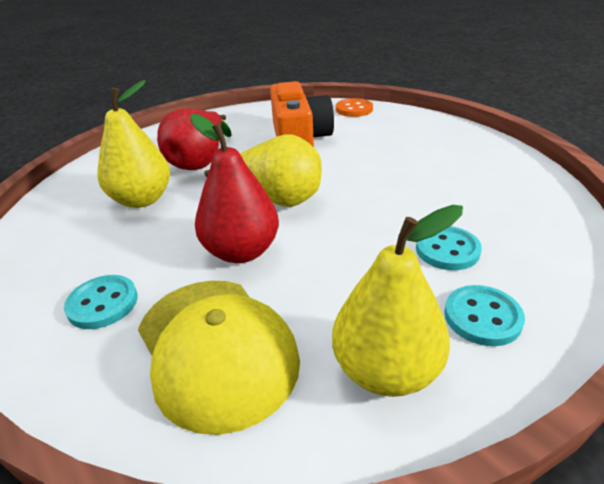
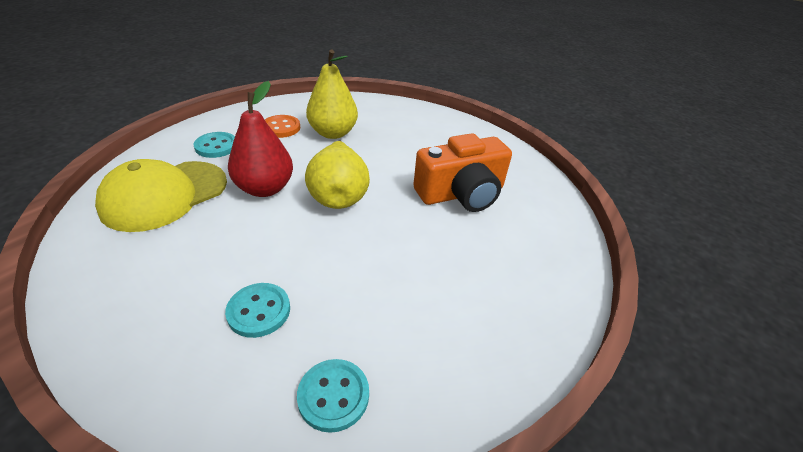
camera: 70 degrees right, 5 degrees up
red pear [157,108,232,170] -> none
yellow pear [332,205,463,397] -> none
orange button [336,98,373,117] -> orange button moved to [265,115,300,138]
turquoise button [444,285,525,346] -> turquoise button moved to [297,359,369,433]

